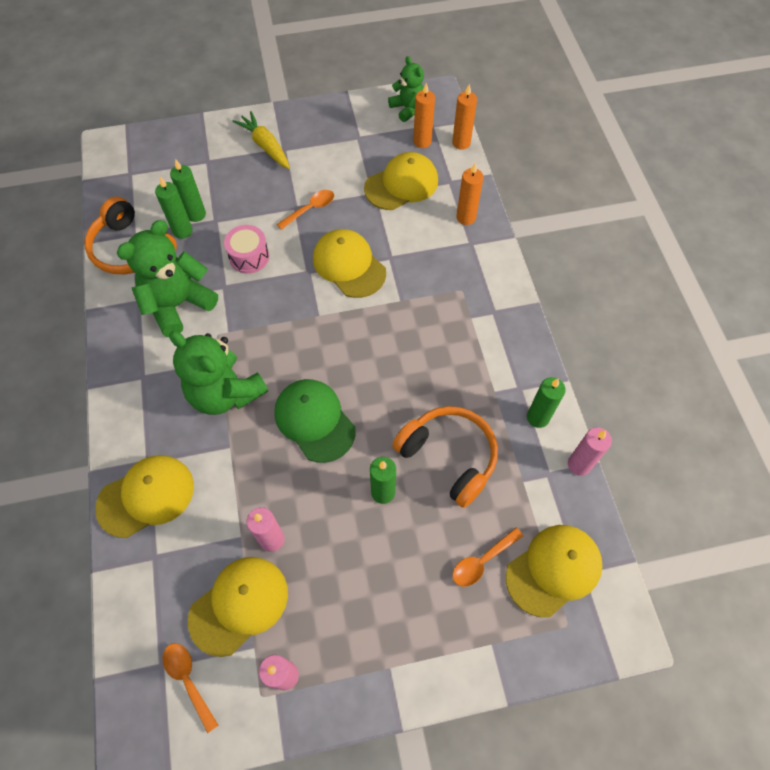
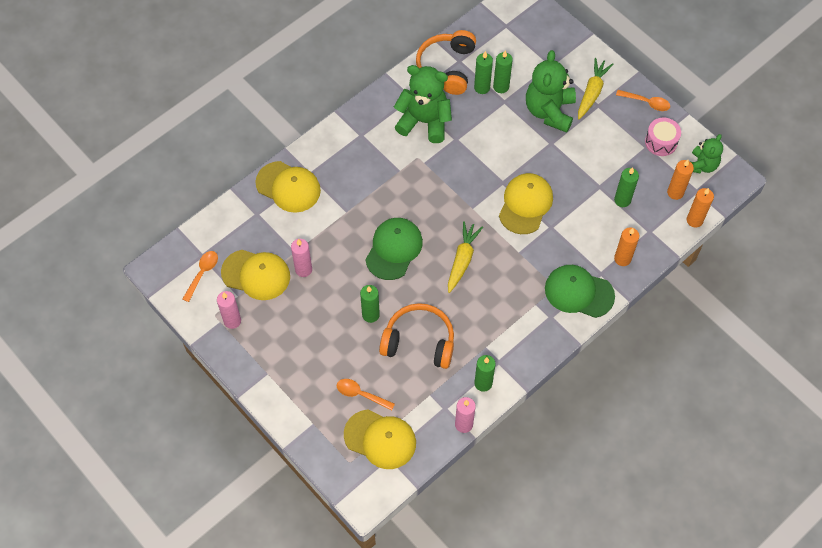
camera: 60 degrees right, 0 degrees up
green teddy bear [169,331,268,415] -> green teddy bear moved to [526,50,576,133]
pink drum [224,225,269,274] -> pink drum moved to [645,118,681,156]
orange spoon [277,190,334,230] -> orange spoon moved to [616,90,670,111]
yellow cap [364,152,438,210] -> green candle [614,167,639,207]
orange headphones [392,406,498,508] -> orange headphones turned 90 degrees counterclockwise [379,303,454,369]
none -> yellow carrot [448,221,483,293]
none -> green cap [545,265,615,318]

